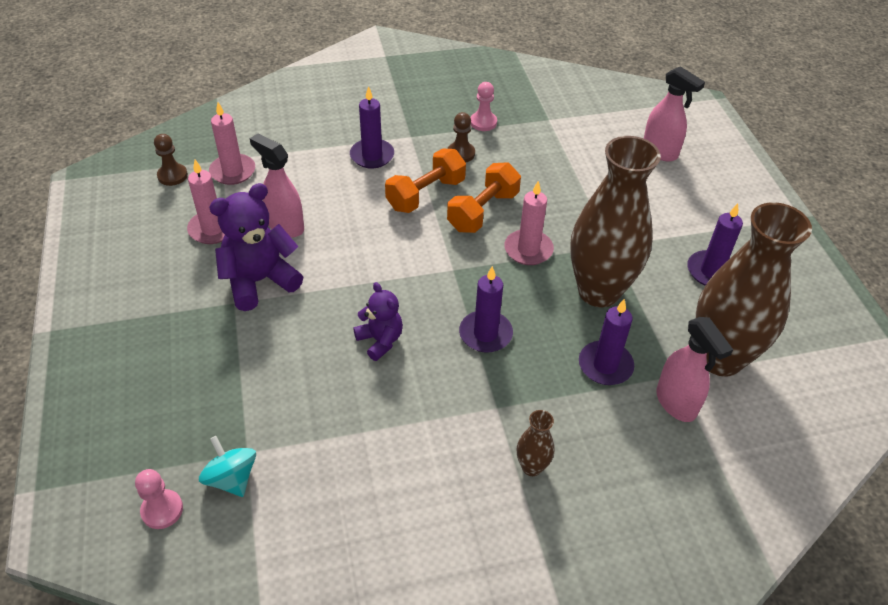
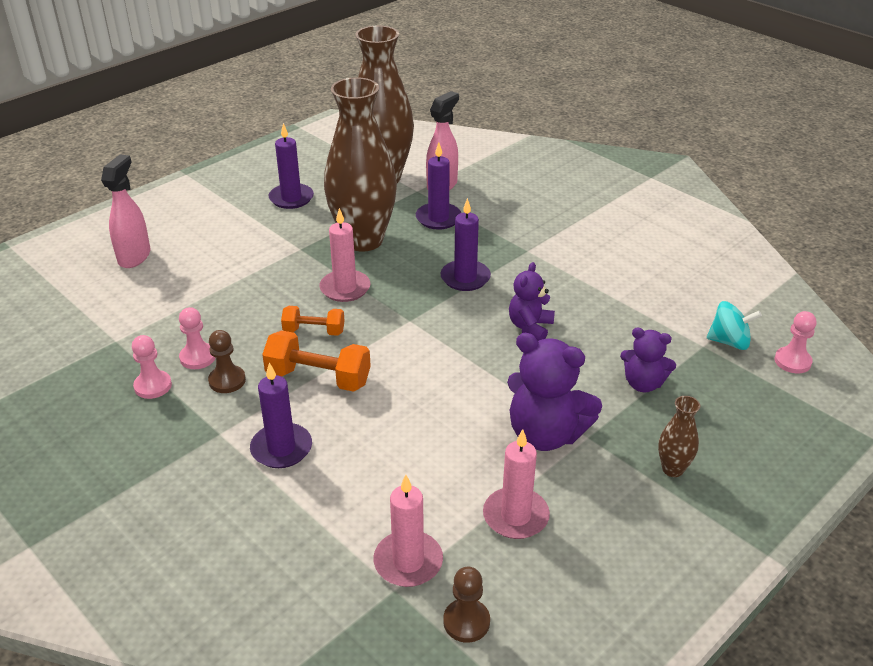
camera: 120 degrees left, 10 degrees down
turquoise spinning top [199,436,256,497] -> turquoise spinning top turned 105 degrees counterclockwise [707,301,762,350]
pink spray bottle [250,133,304,238] -> none
orange dumbbell [447,162,521,233] -> orange dumbbell [281,306,345,336], size x0.63
brown vase [517,410,554,476] -> brown vase moved to [658,396,700,477]
none -> pink pawn [179,307,216,369]
none -> purple teddy bear [620,328,676,393]

